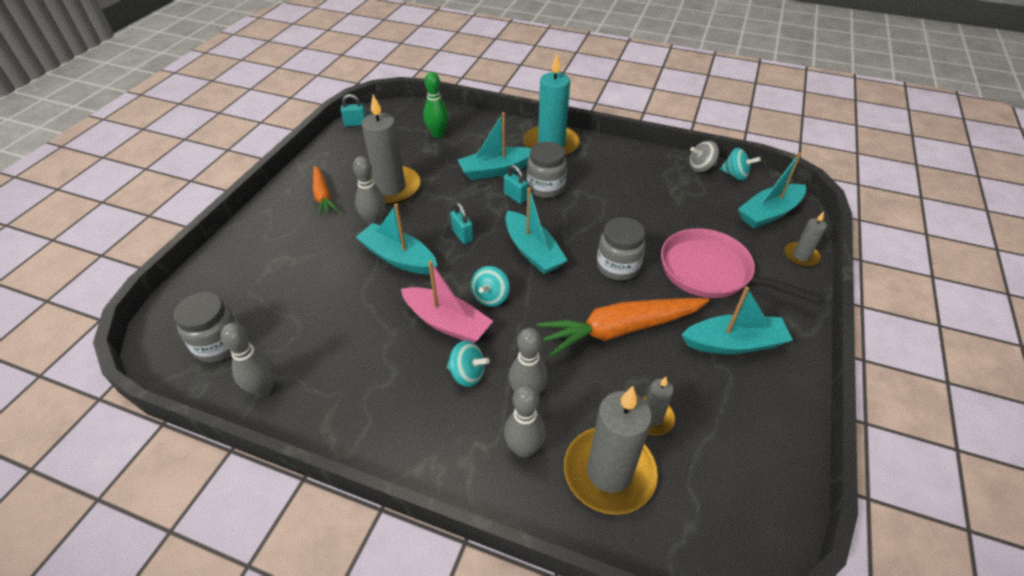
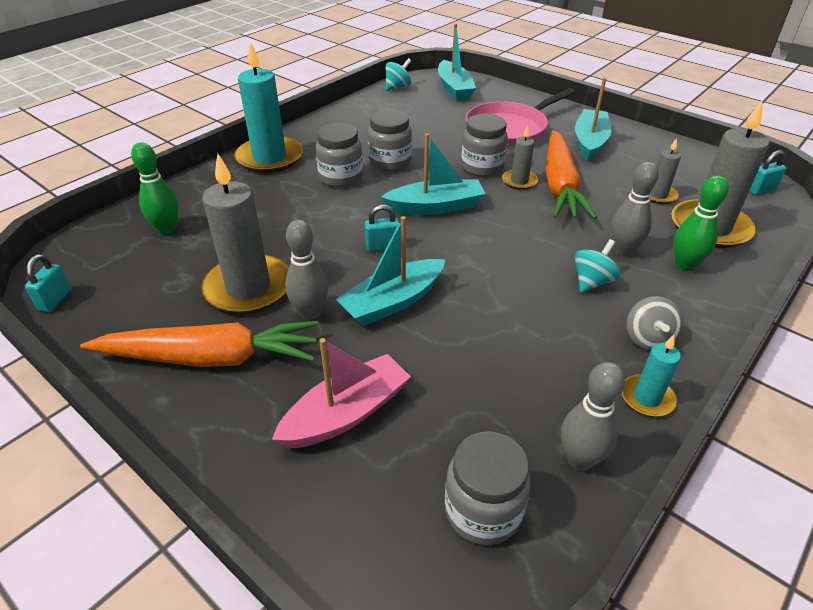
camera: 70 degrees left, 5 degrees down
orange carrot [313,166,339,216] -> orange carrot [80,321,318,367], size x1.76
pink boat [401,260,493,343] -> pink boat moved to [272,338,411,448]
turquoise boat [458,112,531,180] -> none
turquoise spinning top [471,266,510,307] -> none
turquoise padlock [504,165,528,204] -> turquoise padlock moved to [749,150,786,195]
grey bowling pin [504,385,546,458] -> green bowling pin [673,175,729,271]
grey spinning top [689,141,719,172] -> grey spinning top moved to [627,296,683,350]
grey candle [785,212,827,267] -> grey candle moved to [502,125,538,190]
none -> grey jar [368,109,412,172]
none -> turquoise candle [622,335,681,417]

